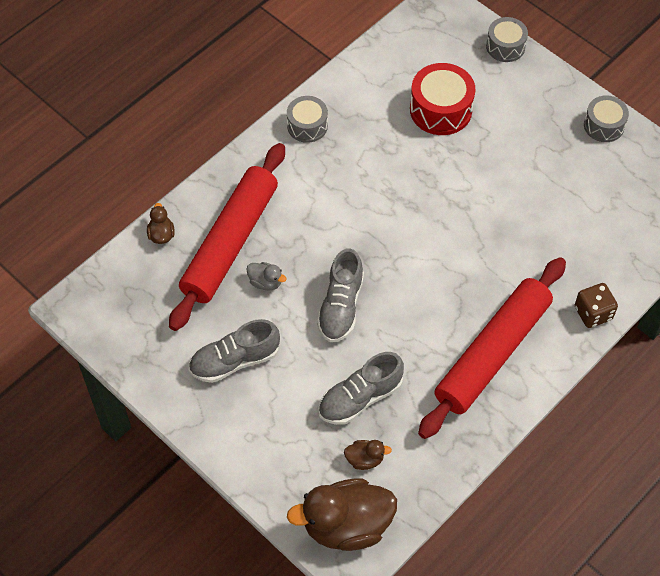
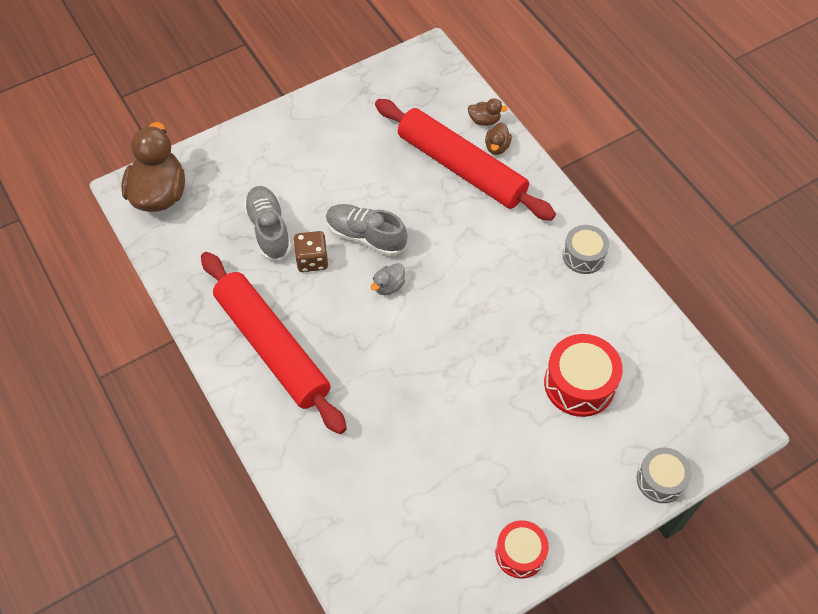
camera: 105 degrees right, 0 degrees up
grey shoe [189,319,280,383] -> none
grey duck [246,262,287,290] -> grey duck moved to [371,263,405,295]
brown duck [344,440,392,470] -> brown duck moved to [485,122,512,155]
brown dice [575,283,618,328] -> brown dice moved to [294,231,328,272]
grey drum [584,95,629,142] -> red drum [495,520,549,578]

